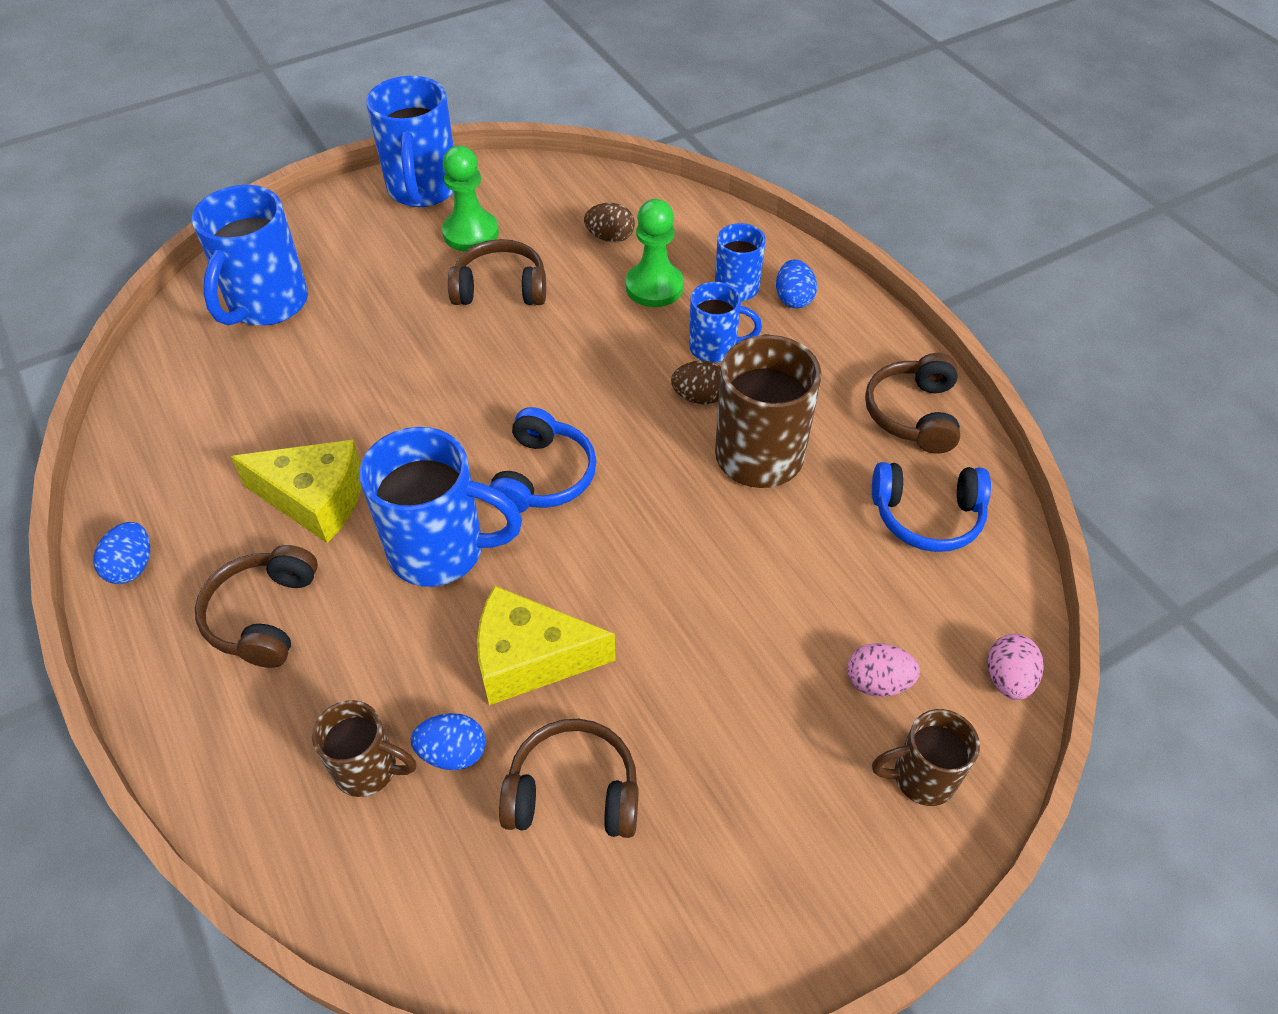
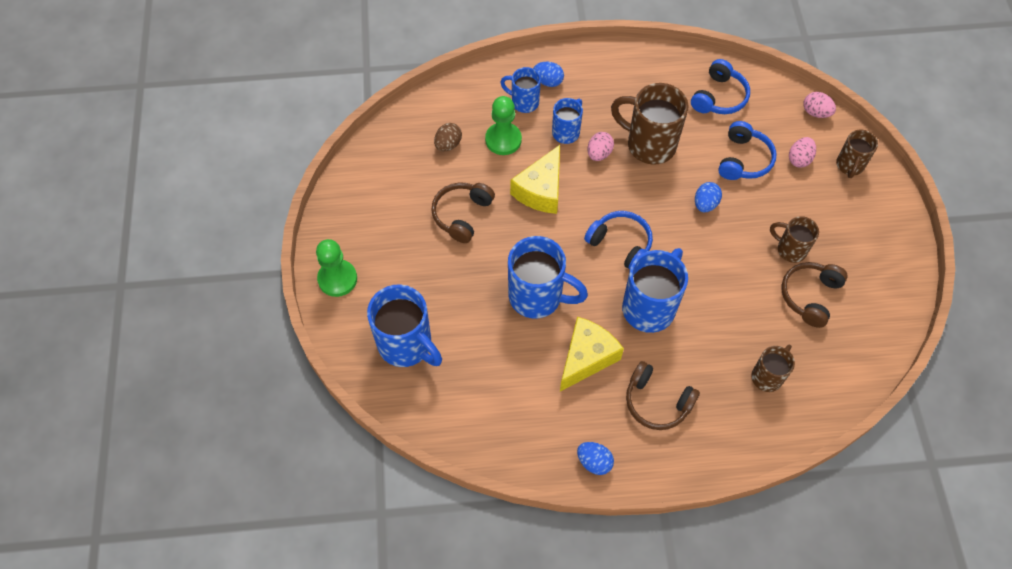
camera: 65 degrees left, 10 degrees up
blue mug [366,76,454,207] -> blue mug moved to [508,236,588,319]
blue egg [411,713,486,770] -> blue egg moved to [695,182,722,212]
green pawn [442,146,499,252] -> green pawn moved to [316,239,357,297]
yellow cheese [477,586,616,705] -> yellow cheese moved to [510,145,560,214]
brown egg [671,360,721,405] -> pink egg [587,132,614,161]
brown headphones [865,353,960,454] -> none
none -> blue headphones [718,121,777,180]
none -> brown mug [770,216,819,263]

